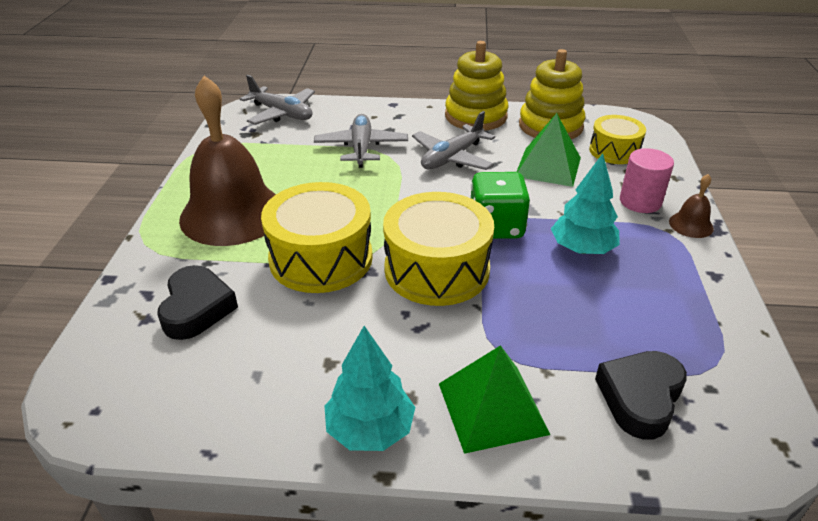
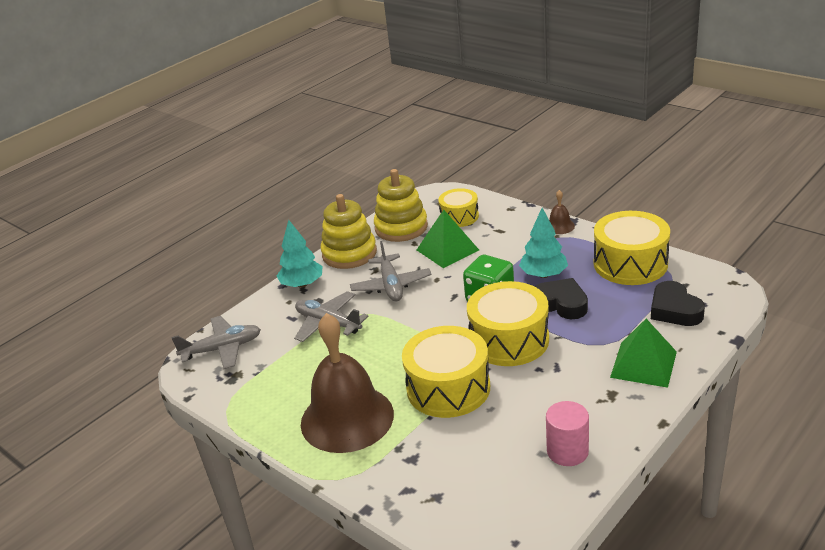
camera: 50 degrees left, 5 degrees down
black heart [158,265,238,340] -> black heart moved to [535,278,588,319]
turquoise tree [324,326,415,451] -> turquoise tree moved to [277,220,322,288]
pink cylinder [620,148,674,213] -> pink cylinder moved to [546,401,589,466]
none -> yellow drum [594,211,670,285]

